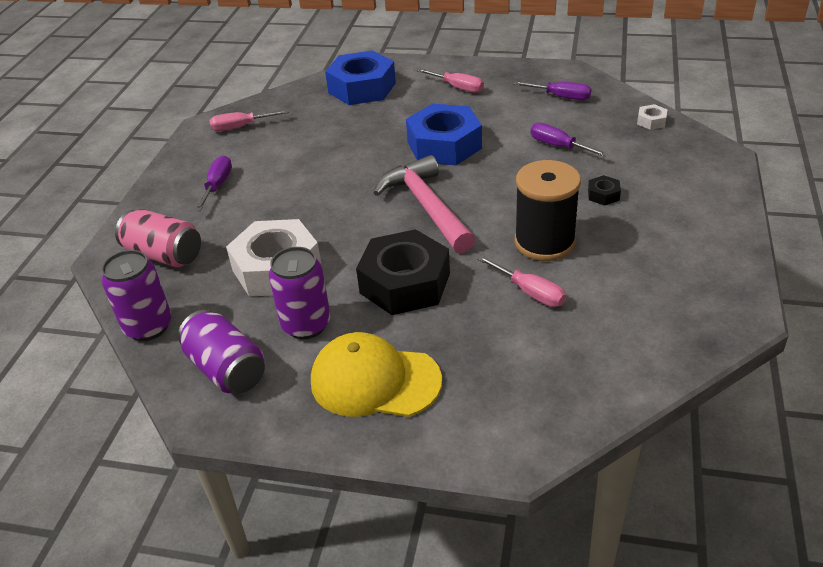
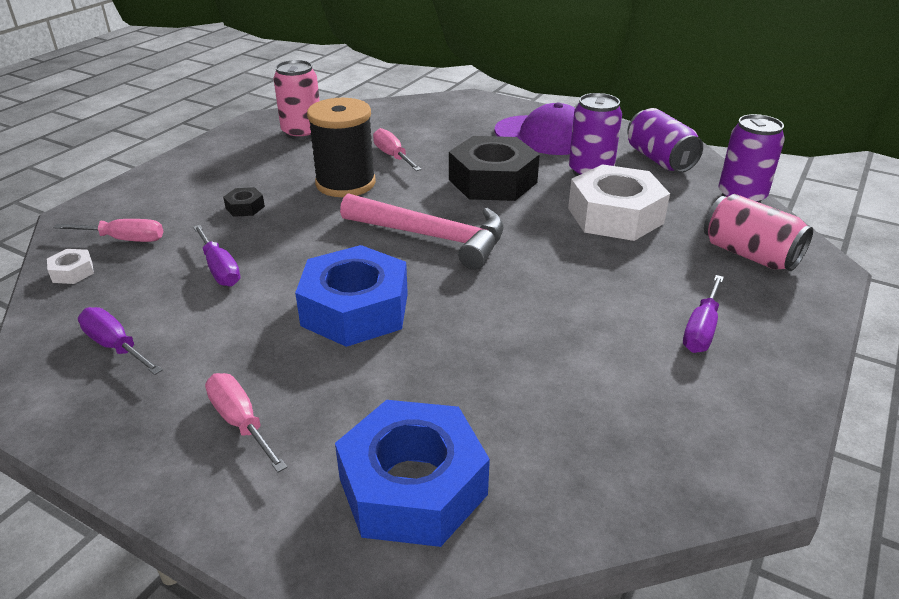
camera: 165 degrees left, 5 degrees down
pink screwdriver [209,110,289,131] -> pink screwdriver moved to [53,219,163,242]
yellow cap [311,332,442,417] -> purple cap [494,102,575,155]
pink hammer [374,155,475,253] -> pink hammer turned 60 degrees counterclockwise [340,193,504,270]
none -> pink can [273,60,320,140]

